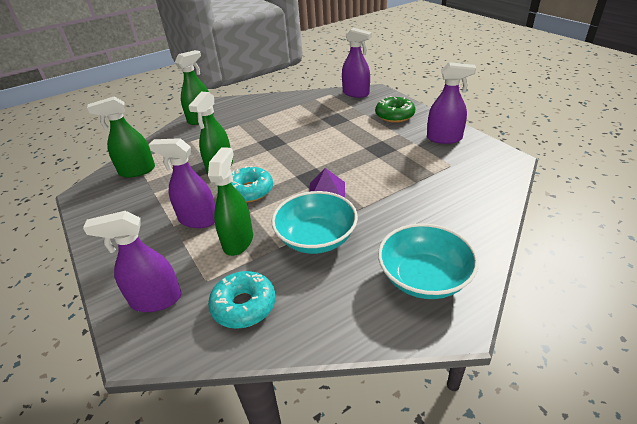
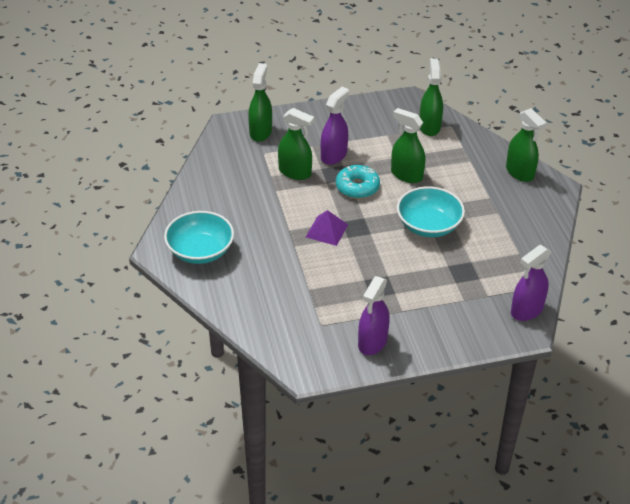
camera: 105 degrees right, 5 degrees up
purple spray bottle [83,211,182,312] -> green spray bottle [248,63,272,142]
turquoise donut [208,271,276,329] -> none
turquoise bowl [272,191,358,254] -> turquoise bowl moved to [397,187,465,237]
green donut [375,96,416,123] -> none

